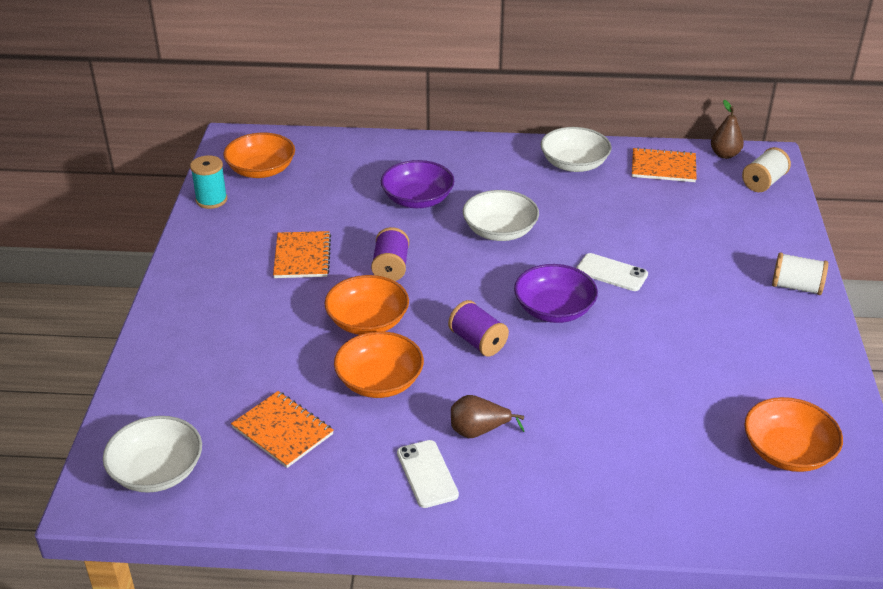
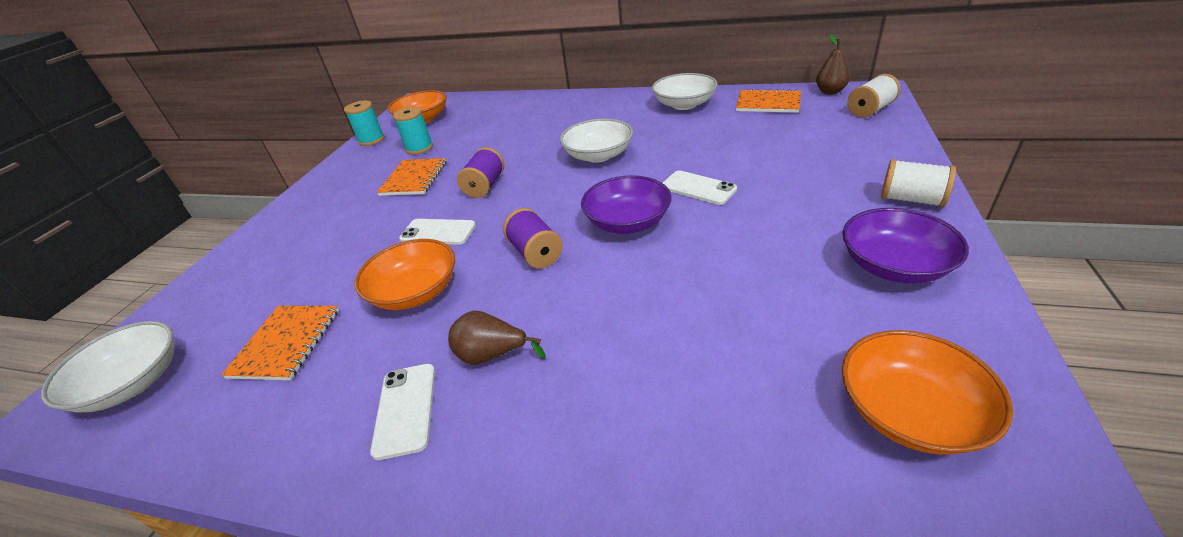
camera: 15 degrees right, 0 degrees up
orange notebook [231,391,334,468] -> orange notebook turned 45 degrees clockwise [221,306,339,380]
orange bowl [325,275,409,335] -> white phone [399,219,476,245]
purple bowl [381,160,454,208] -> purple bowl moved to [842,208,969,284]
none -> turquoise spool [393,107,433,155]

